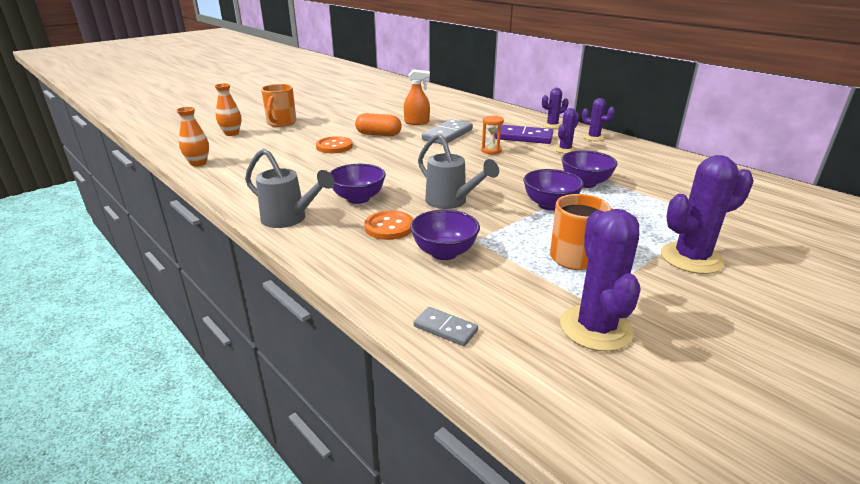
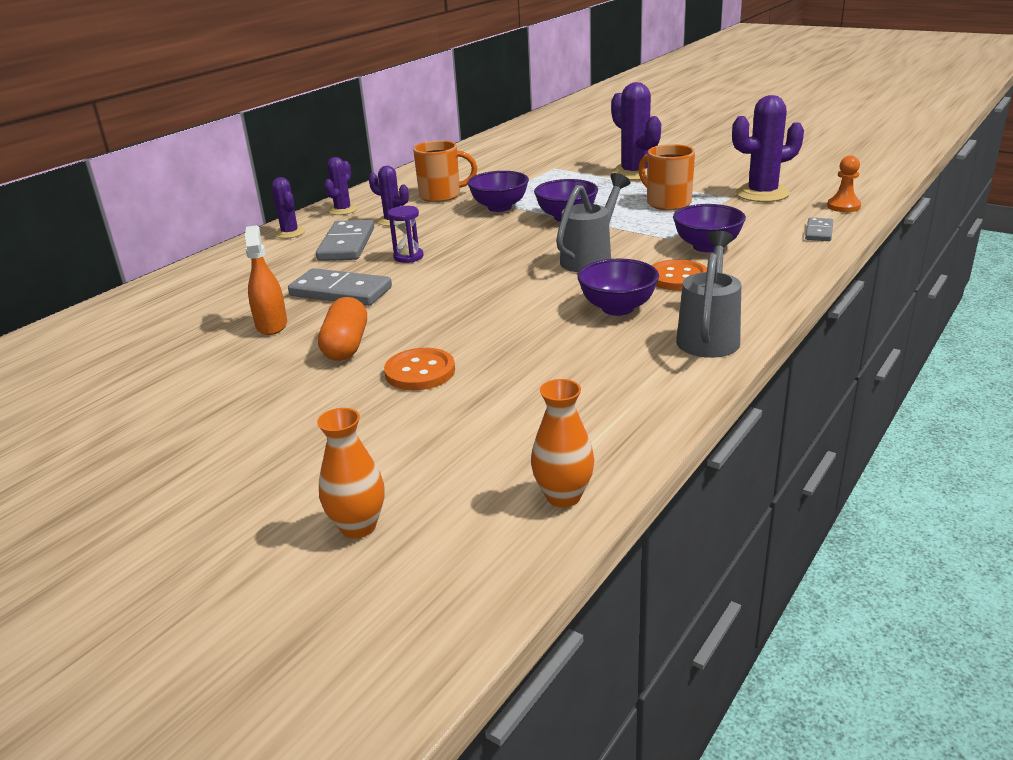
camera: 100 degrees left, 0 degrees up
orange mug [261,84,296,127] -> orange mug moved to [413,140,477,202]
orange hourglass [481,116,504,154] -> purple hourglass [388,206,424,263]
purple domino [496,125,553,144] -> grey domino [316,220,374,261]
none -> orange pawn [827,155,861,212]

